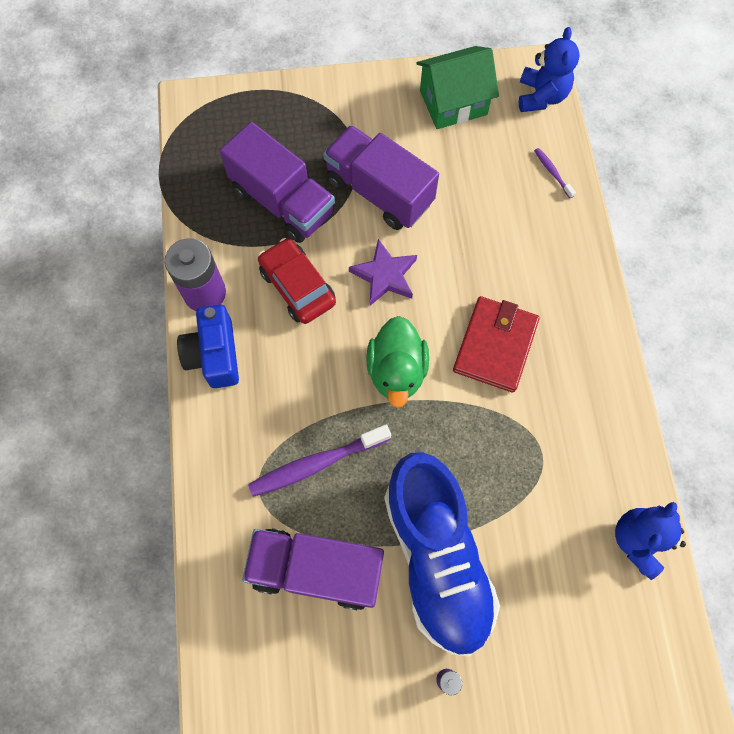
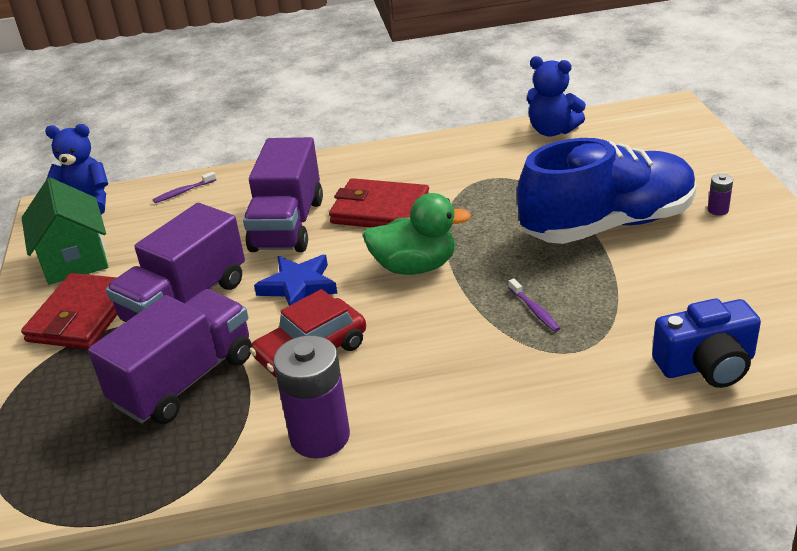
camera: 90 degrees left, 35 degrees down
blue camera [177,305,239,388] -> blue camera moved to [652,299,761,388]
purple truck [242,528,384,610] -> purple truck moved to [243,137,323,252]
purple toothbrush [248,425,391,497] -> purple toothbrush [508,278,560,332], size x0.49
purple star [349,239,417,306] -> blue star [254,255,337,306]
none -> red wallet [21,273,117,349]

